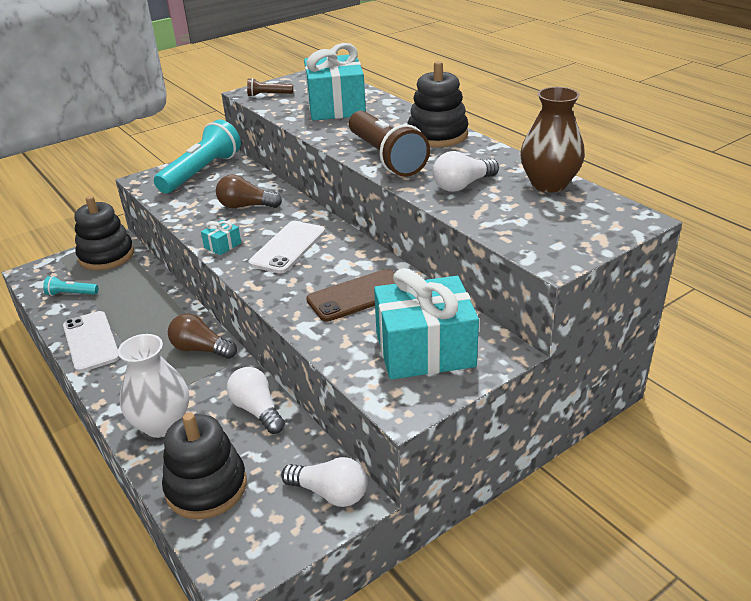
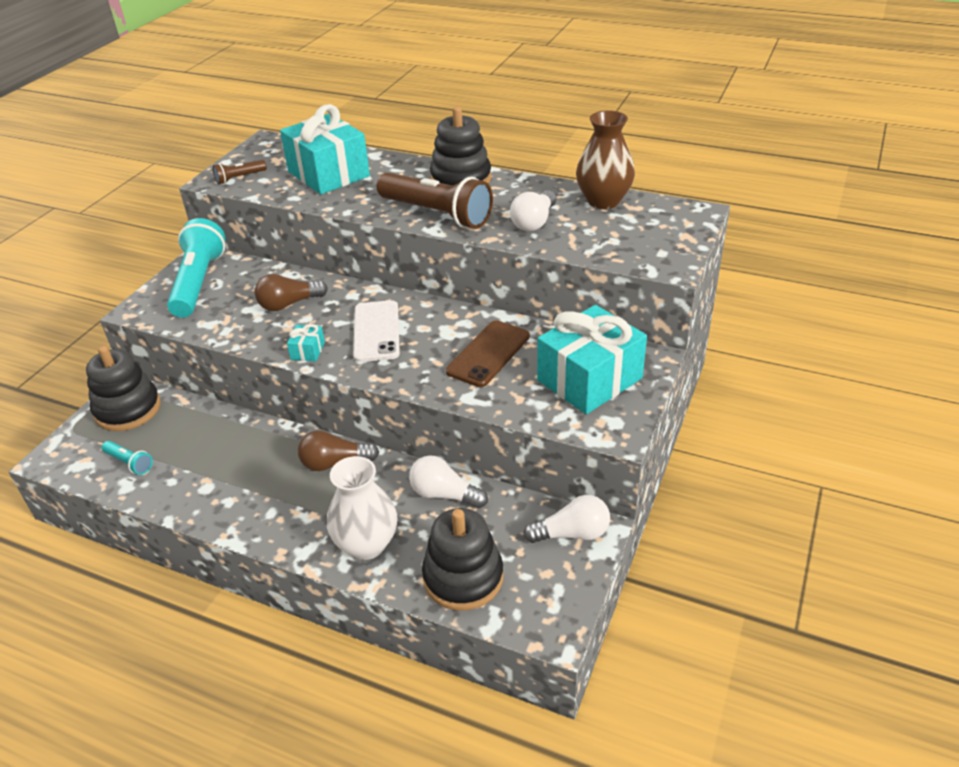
camera: 30 degrees left, 5 degrees up
turquoise flashlight [43,276,99,296] -> turquoise flashlight turned 120 degrees counterclockwise [102,441,153,475]
white phone [63,311,120,372] -> none

